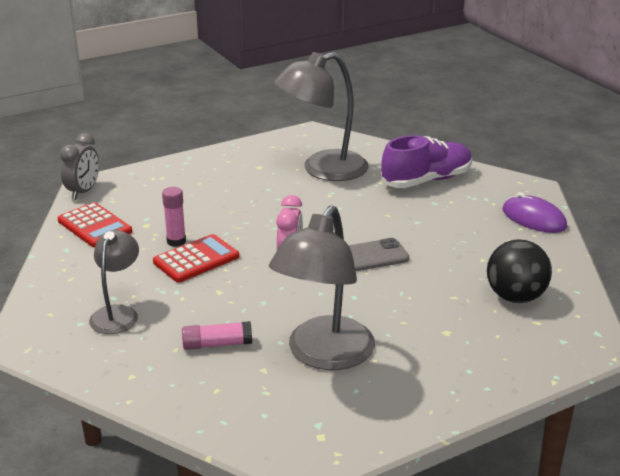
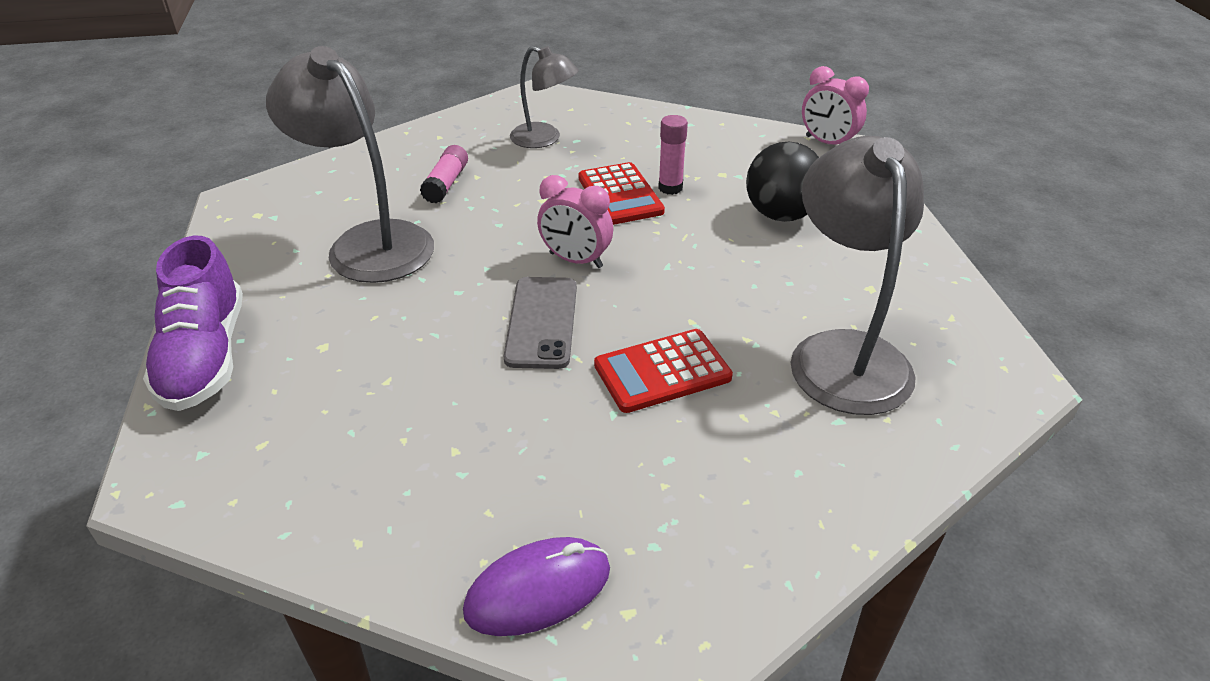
camera: 110 degrees right, 10 degrees up
red calculator [58,202,132,248] -> red calculator moved to [594,329,733,413]
grey clock [60,133,99,199] -> pink clock [802,66,869,144]
purple shoe [381,135,472,188] -> purple shoe moved to [143,236,243,411]
black ball [487,239,552,303] -> black ball moved to [746,142,819,222]

